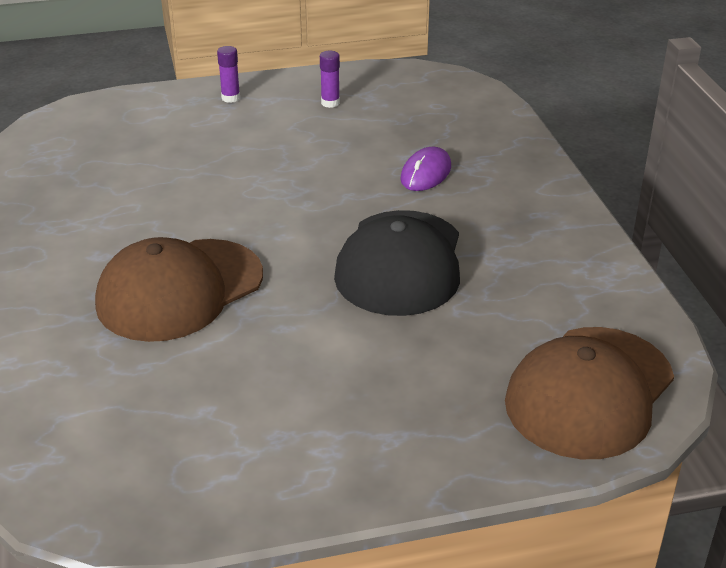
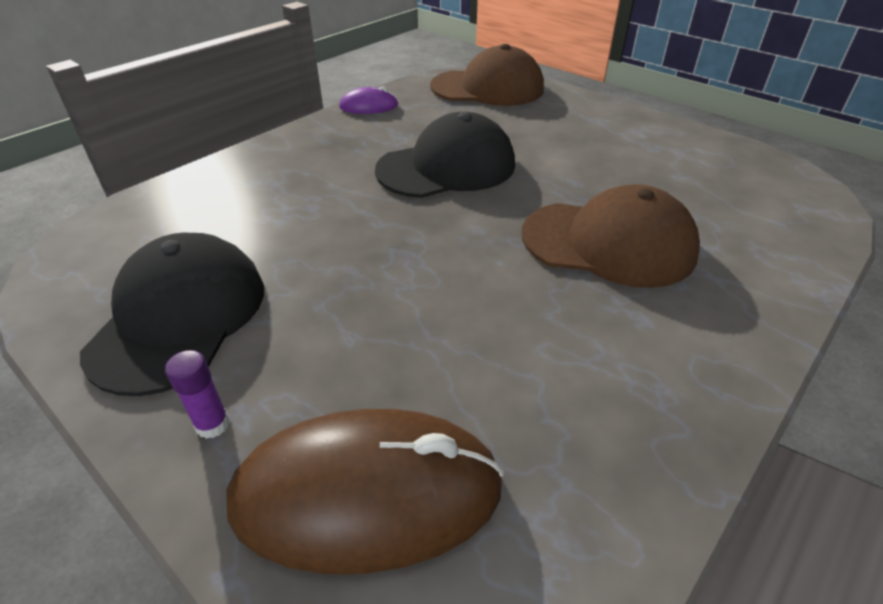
camera: 125 degrees left, 5 degrees up
purple glue stick [320,51,340,108] -> black cap [80,233,264,396]
purple mouse [400,147,451,191] -> purple mouse moved to [339,86,398,114]
none -> brown mouse [226,409,504,574]

